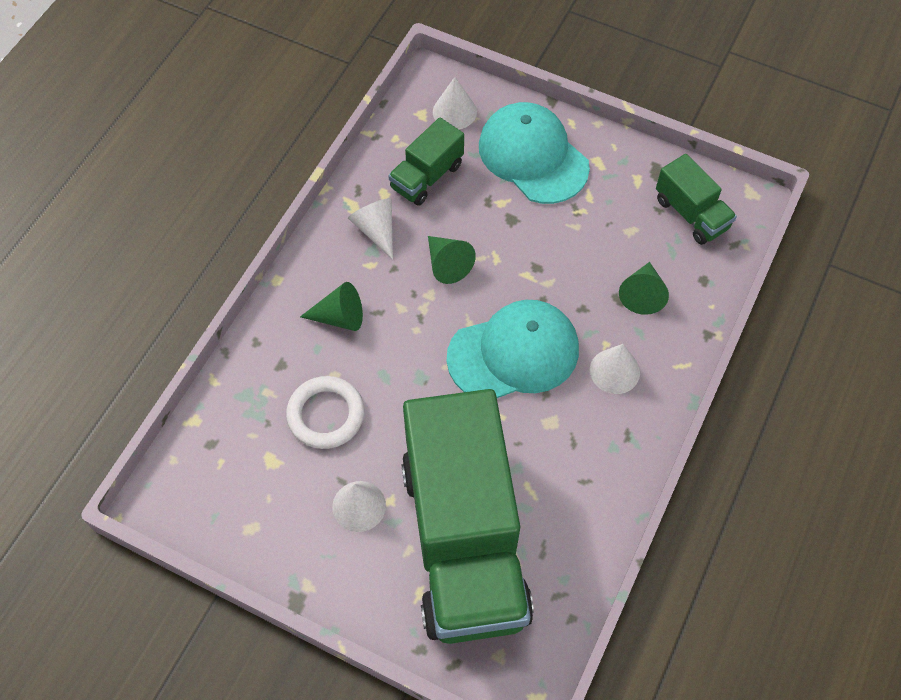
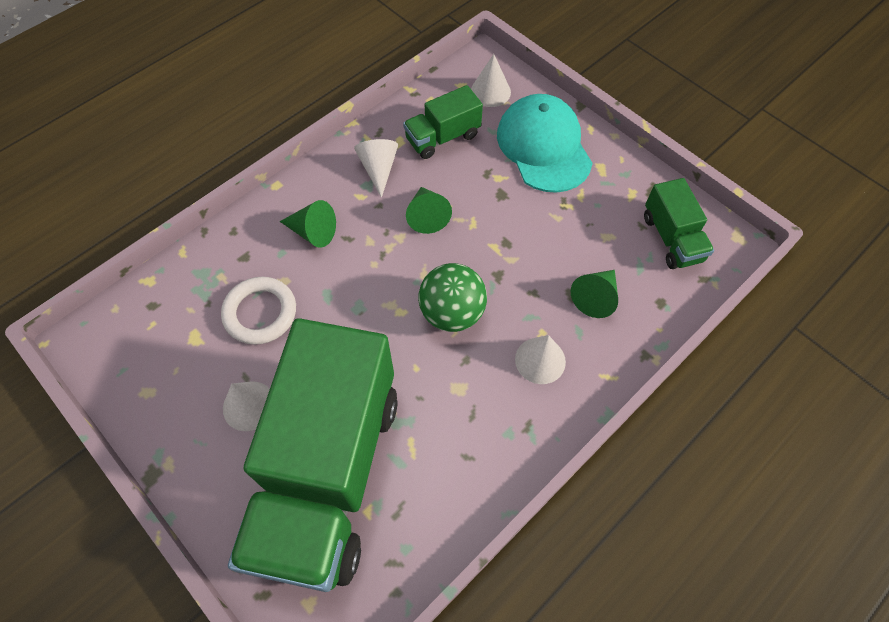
camera: 20 degrees right, 0 degrees up
turquoise cap [447,300,579,398] -> green ball [418,263,487,332]

